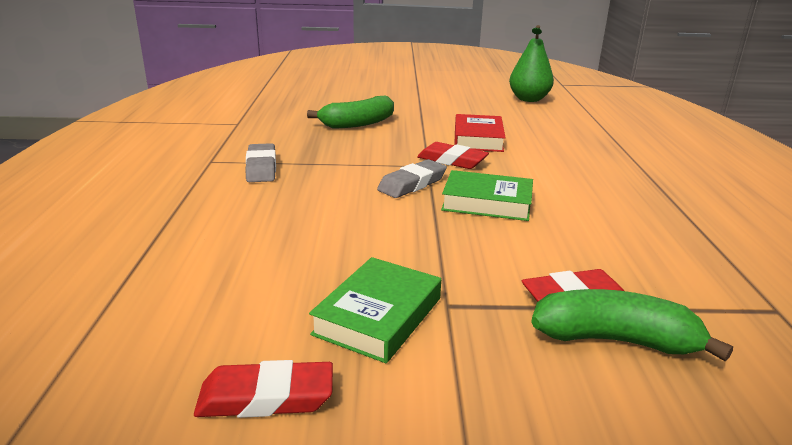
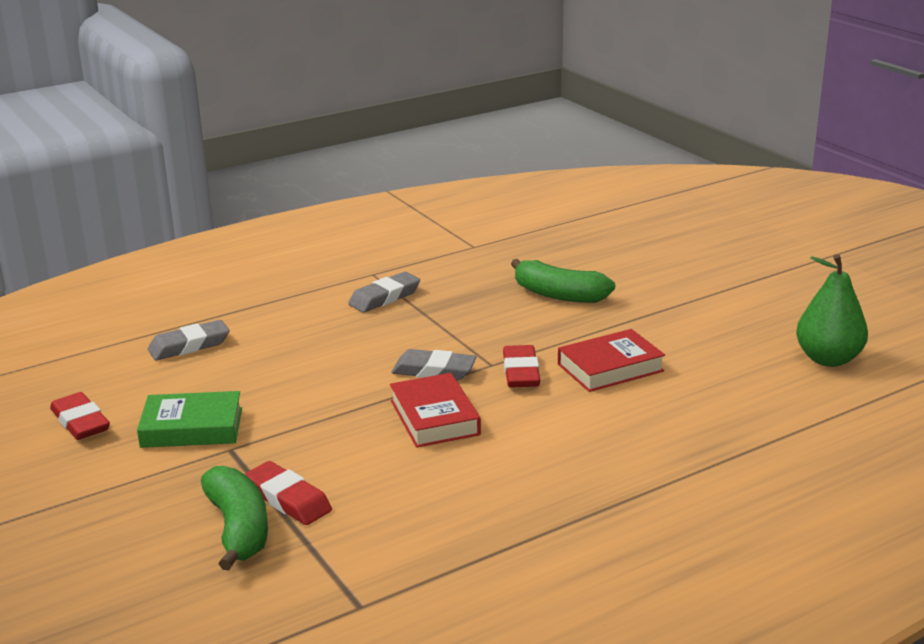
camera: 60 degrees right, 0 degrees up
green book [441,170,533,221] -> red book [390,373,481,448]
none -> grey eraser [148,320,230,361]

